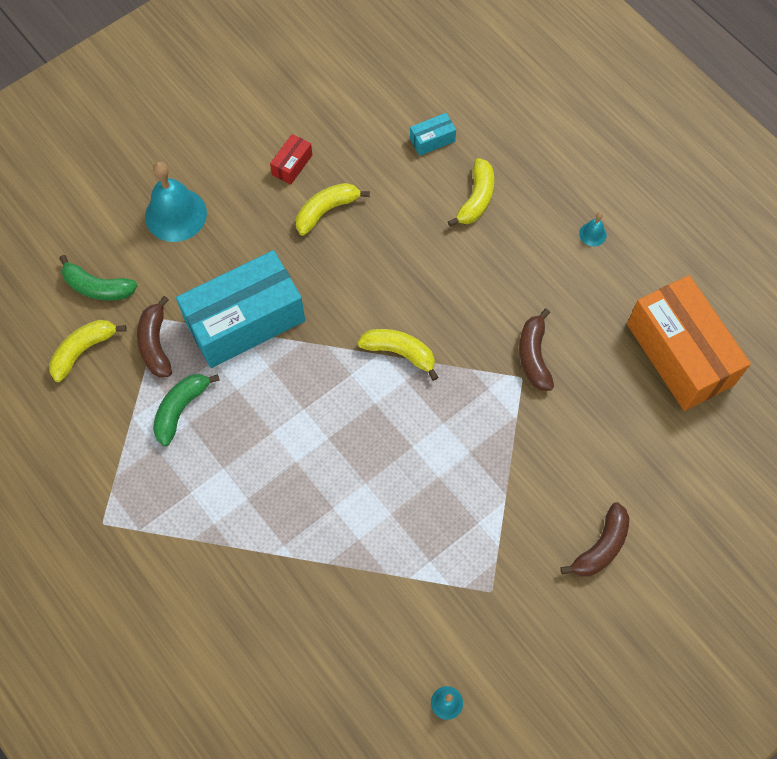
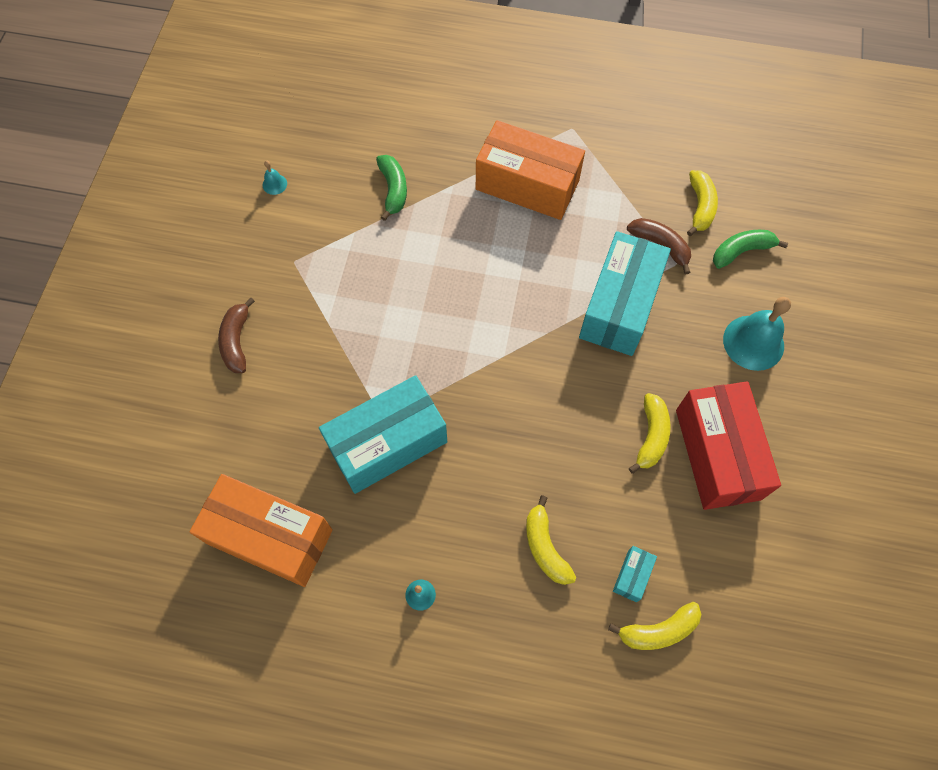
camera: 140 degrees right, 0 degrees up
green banana [153,374,220,446] -> green banana moved to [376,155,407,221]
red box [270,134,312,185] -> red box [676,381,781,510], size x2.46
yellow banana [357,329,439,381] -> yellow banana moved to [608,602,701,650]
brown banana [519,309,554,391] -> turquoise box [319,375,447,494]
none -> orange box [476,120,585,220]

